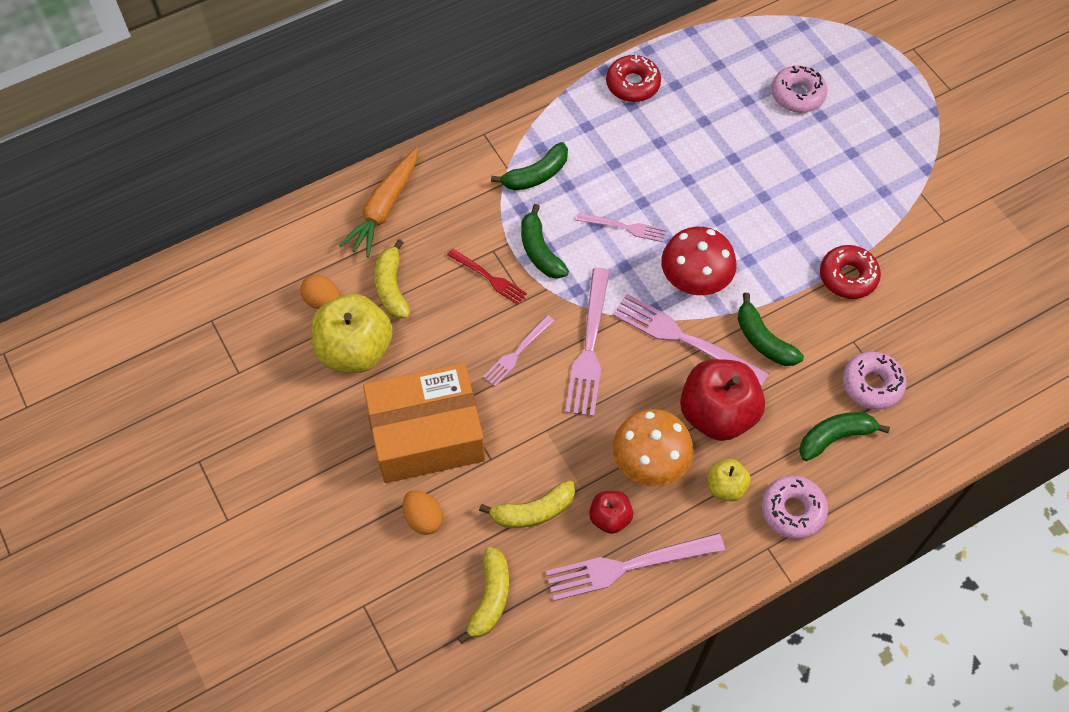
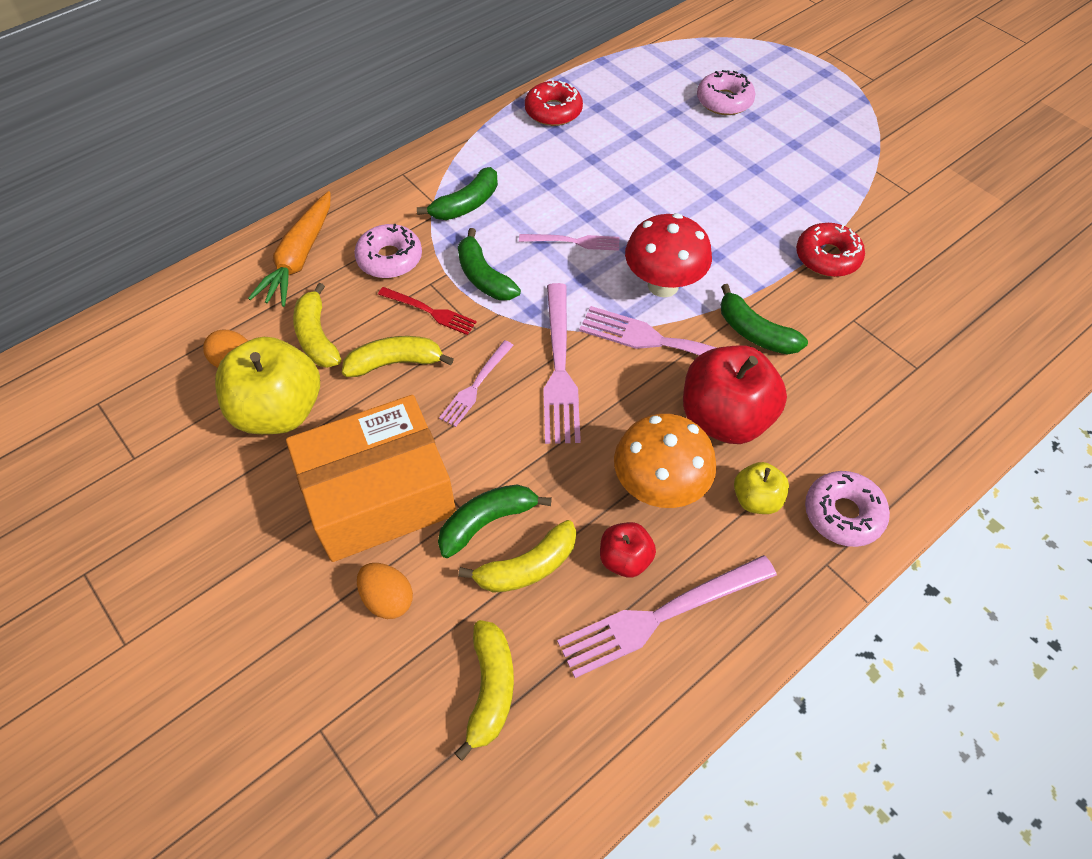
camera: 10 degrees left, 5 degrees down
green banana [799,412,890,461] -> green banana moved to [438,484,552,558]
pink donut [843,352,907,410] -> pink donut moved to [354,224,422,278]
none -> yellow banana [342,336,454,377]

